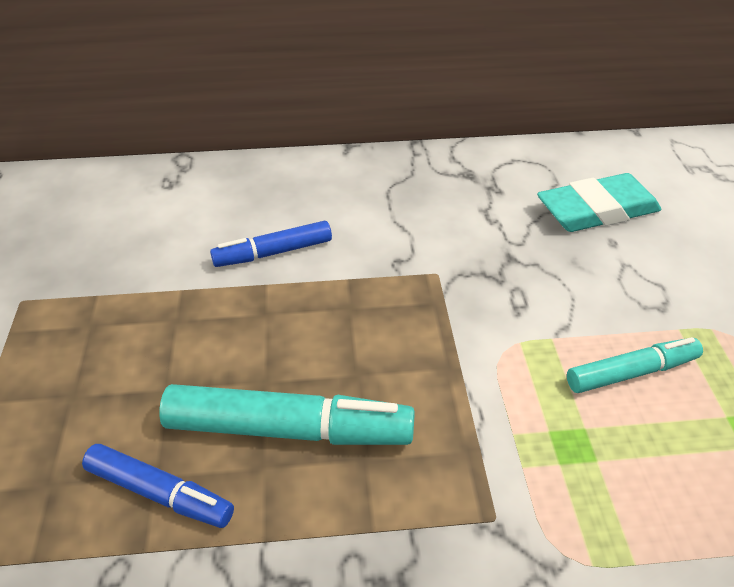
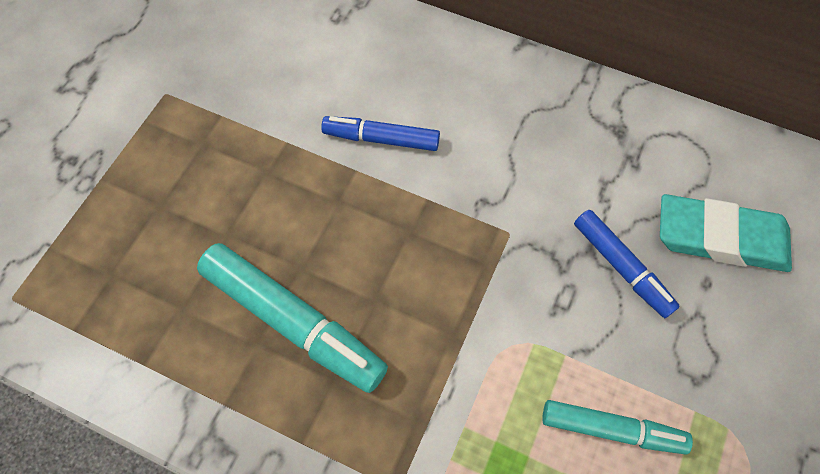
camera: 30 degrees right, 20 degrees up
blue marker [82,444,234,528] -> blue marker moved to [574,210,680,318]

